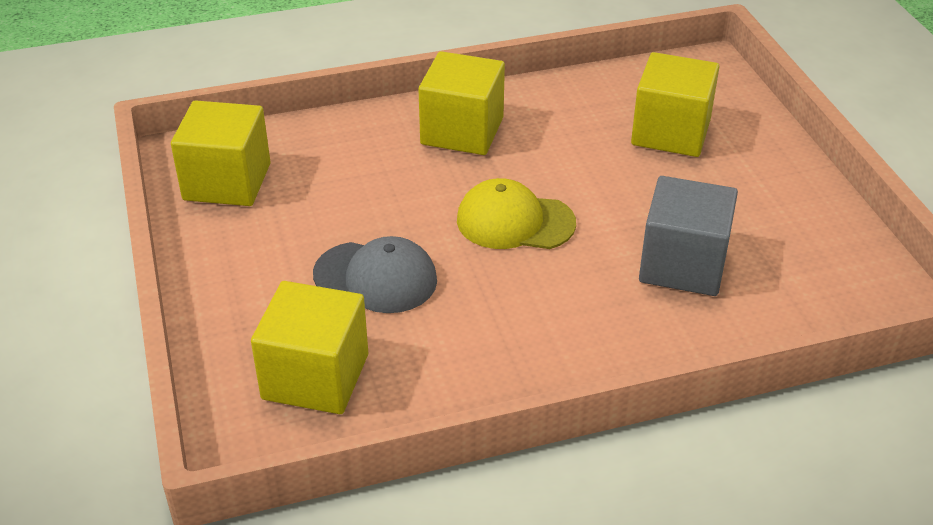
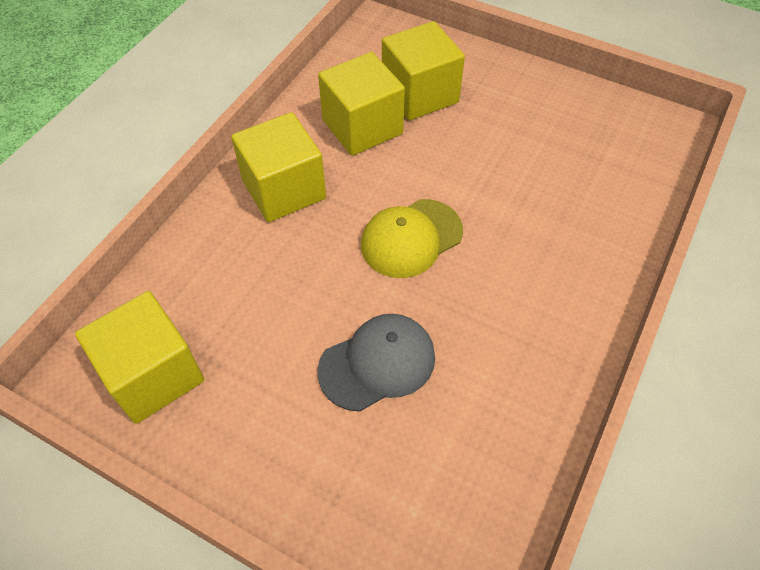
camera: 45 degrees left, 15 degrees up
yellow cube [251,281,368,414] -> yellow cube moved to [318,52,405,156]
grey cube [639,176,738,296] -> none

